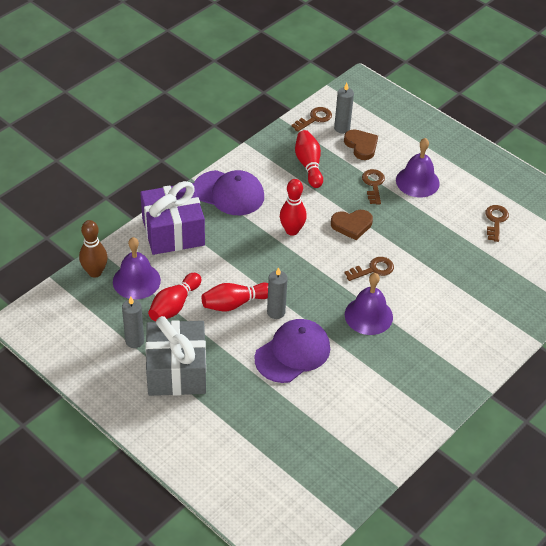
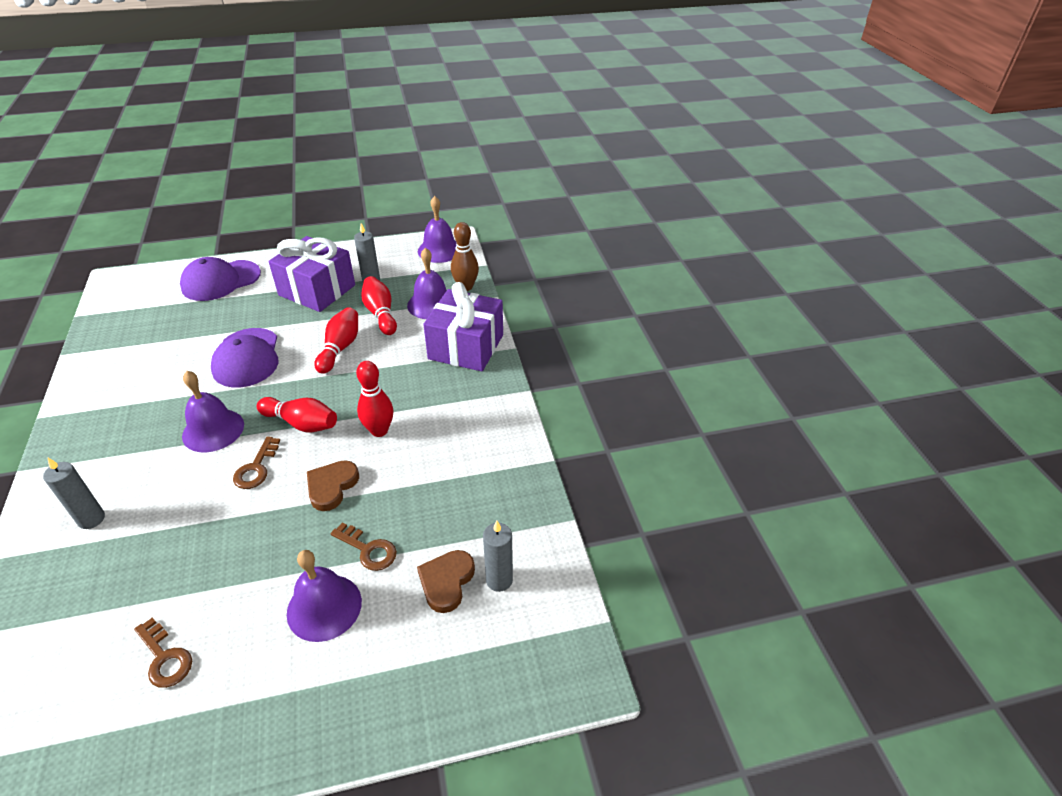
camera: 125 degrees right, 5 degrees down
grey gift [145,316,206,396] -> purple gift [268,236,355,312]
purple cap [194,170,264,215] -> purple cap moved to [180,257,261,301]
grey candle [267,267,288,319] -> grey candle moved to [43,457,105,529]
brown key [291,107,332,132] -> none
red bowling pin [295,130,323,188] -> red bowling pin moved to [257,397,337,432]
brown heart [344,129,378,160] -> brown heart turned 105 degrees clockwise [417,550,475,613]
none -> purple bell [418,196,457,263]

